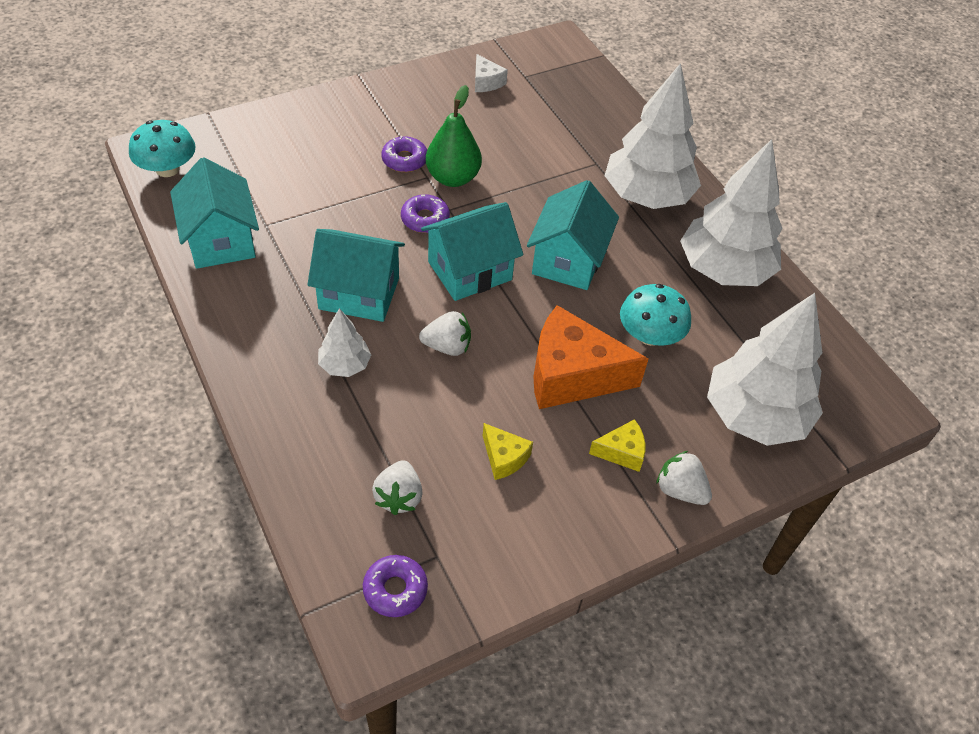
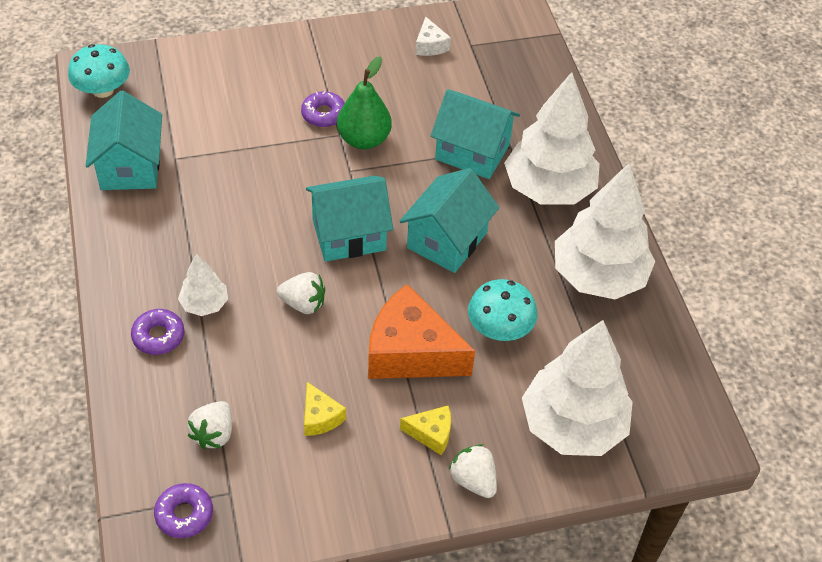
camera: 15 degrees right, 0 degrees up
turquoise house [307,229,405,322] -> turquoise house moved to [431,89,520,179]
purple donut [401,194,450,233] -> purple donut moved to [131,309,185,355]

